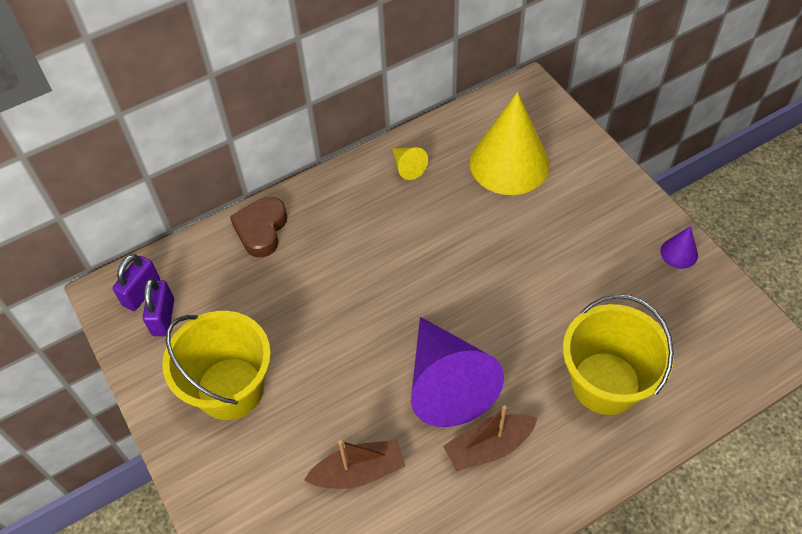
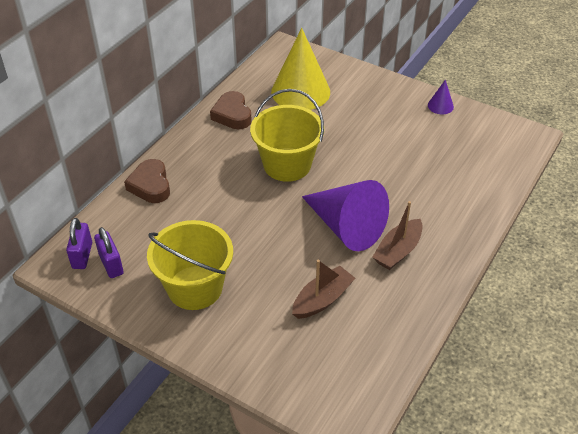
camera: 30 degrees left, 10 degrees down
yellow cone [392,148,428,180] -> brown heart [210,91,252,129]
yellow bucket [563,294,674,415] -> yellow bucket moved to [250,89,324,182]

